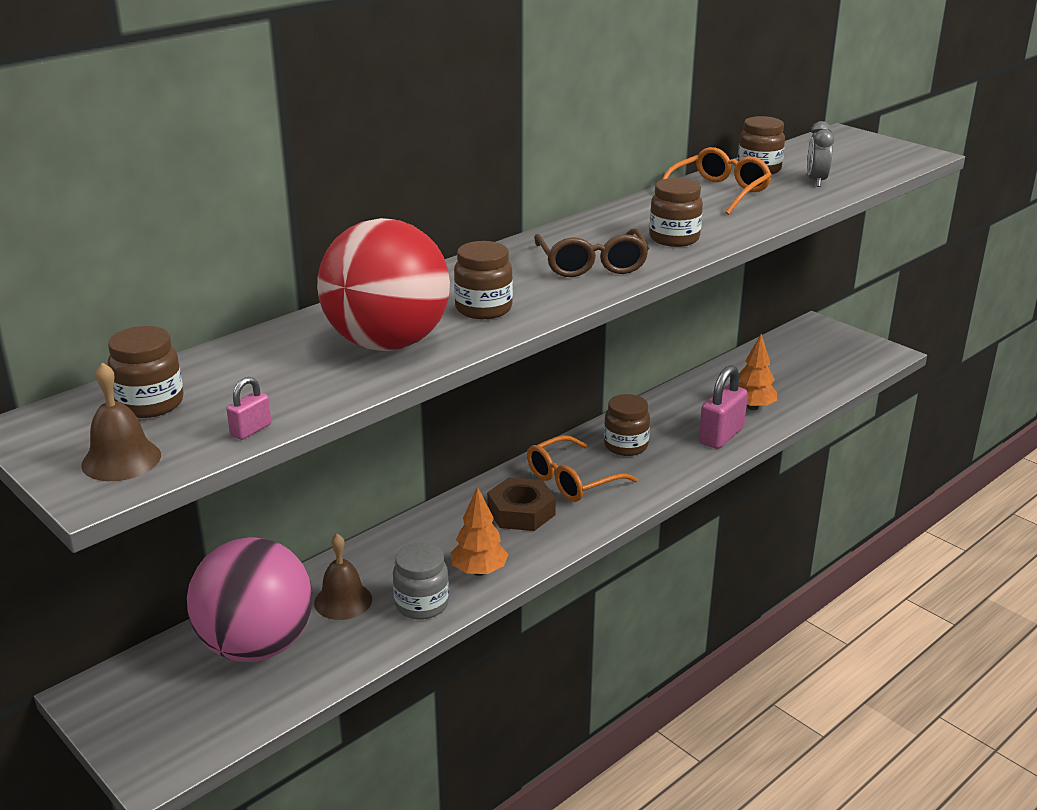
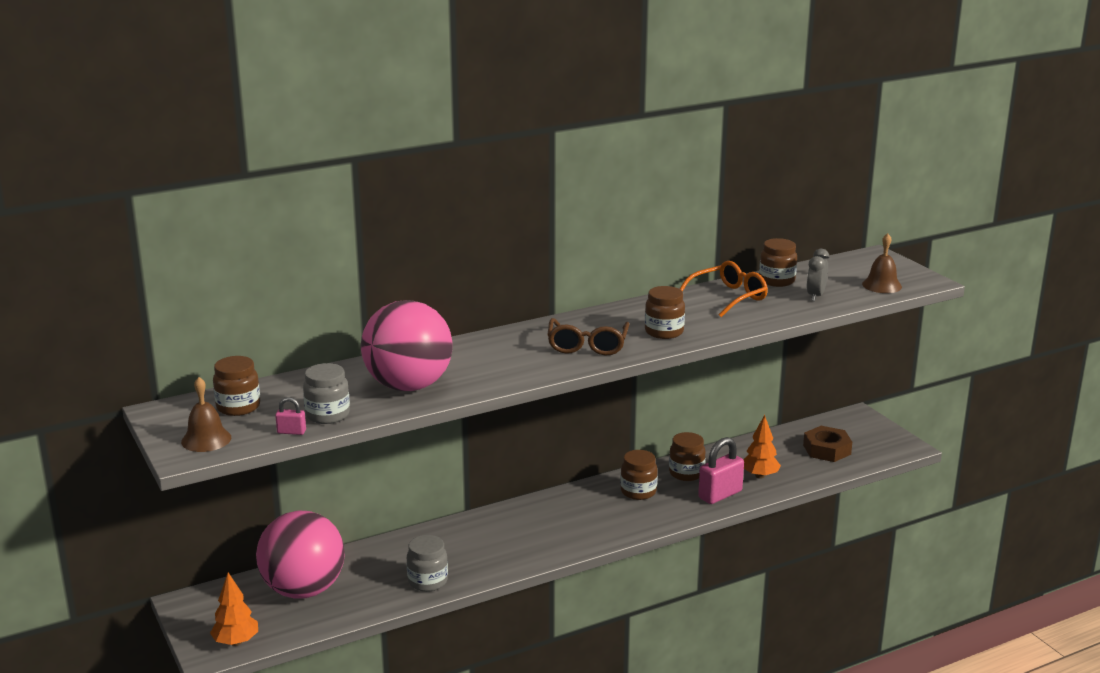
camera: 15 degrees right, 5 degrees down
pink padlock [226,377,271,440] -> pink padlock turned 45 degrees clockwise [275,397,306,435]
brown bell [314,534,372,620] -> brown bell moved to [862,233,902,293]
red ball [317,218,450,351] -> pink ball [361,300,452,391]
orange tree [450,486,508,576] -> orange tree moved to [210,573,258,646]
brown jar [454,241,513,319] -> brown jar moved to [669,432,706,481]
brown nut [487,477,556,531] -> brown nut moved to [803,426,852,462]
orange glasses [527,435,638,502] -> none
none -> grey jar [303,363,350,424]

